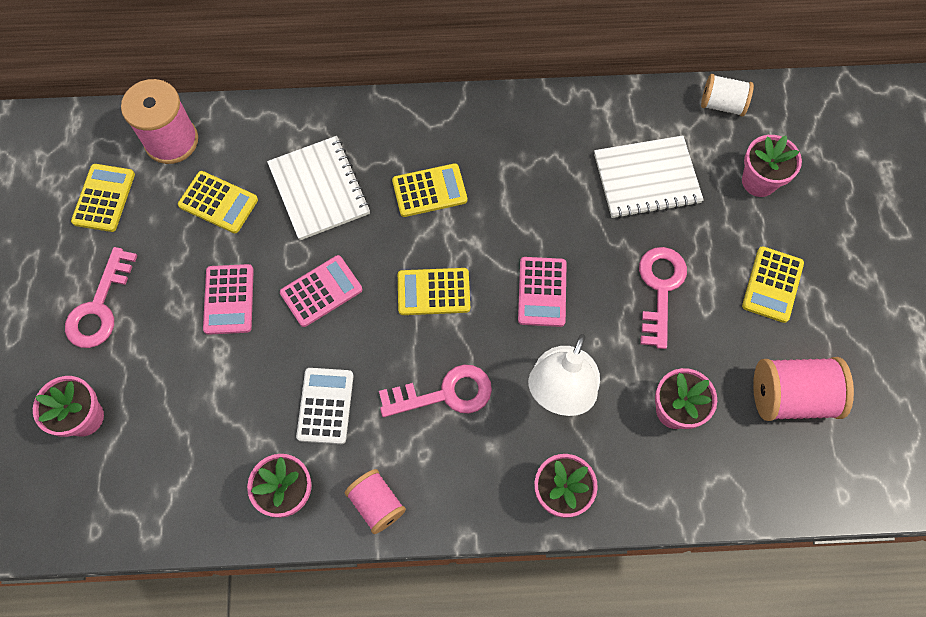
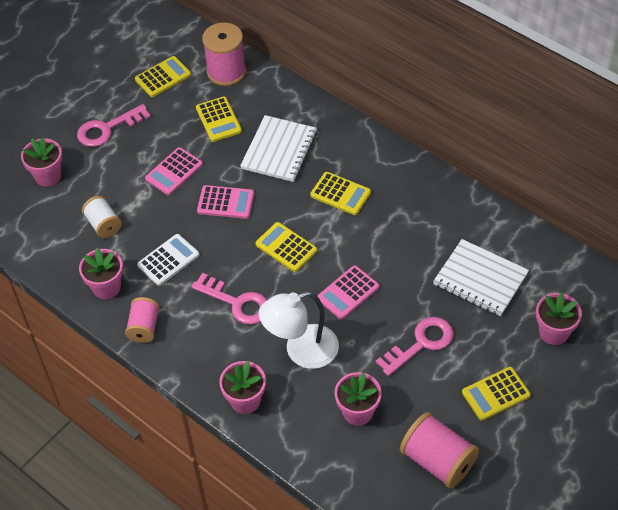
camera: 45 degrees right, 15 degrees down
white spool [701,74,754,116] -> white spool moved to [82,196,122,238]

